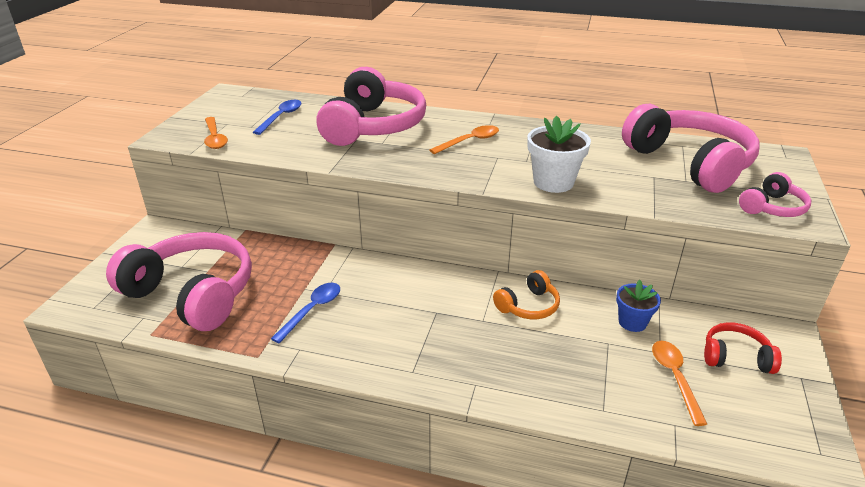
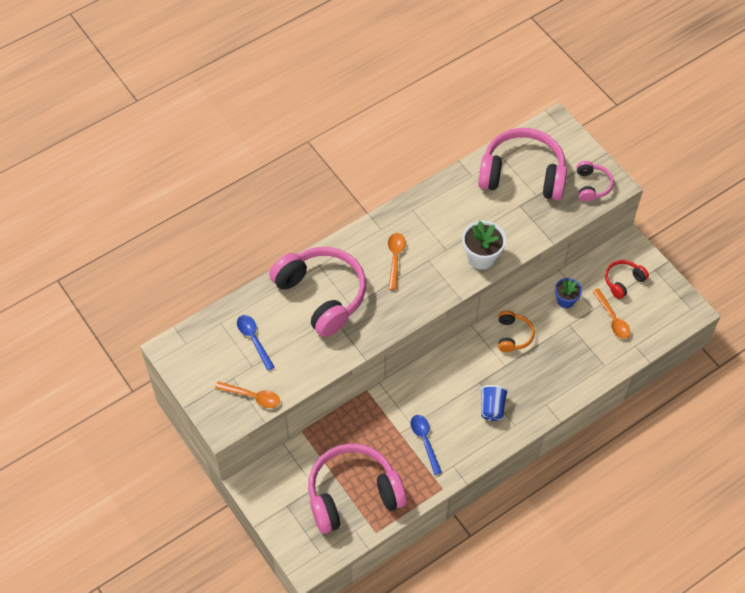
camera: 50 degrees left, 25 degrees up
orange spoon [652,341,707,426] -> orange spoon turned 150 degrees counterclockwise [592,288,630,339]
none -> blue cup [480,385,508,421]

